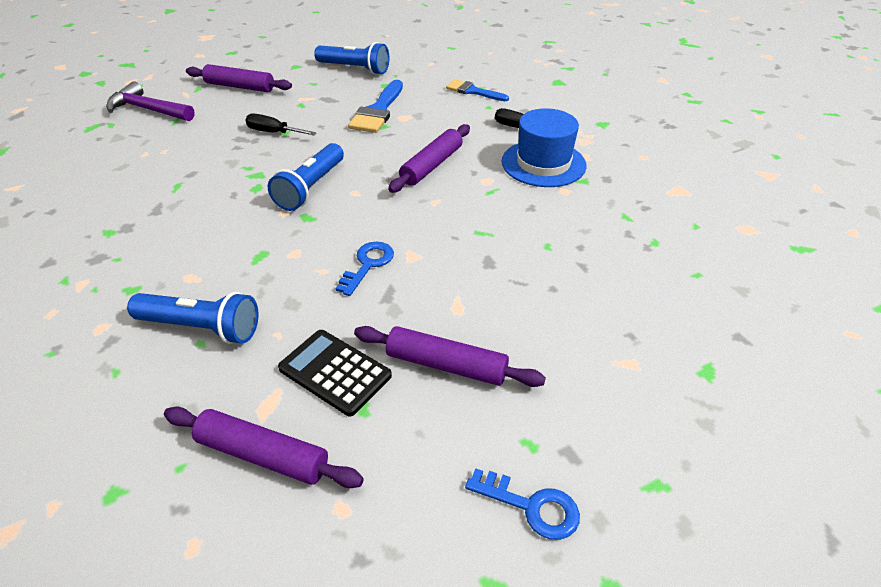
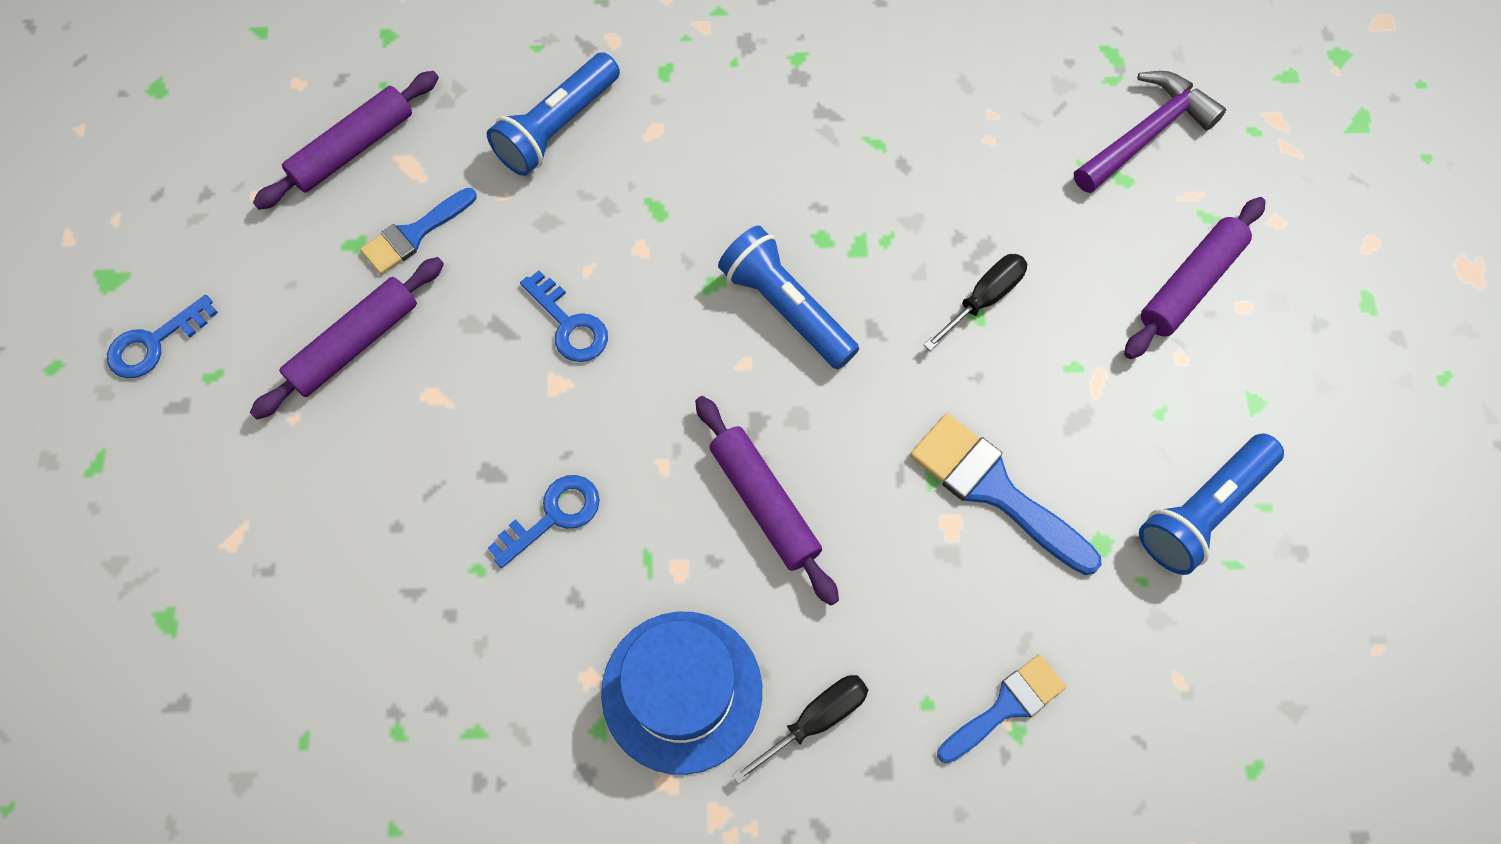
camera: 115 degrees right, 25 degrees up
black calculator [278,330,392,417] -> blue brush [360,188,477,275]
none -> blue key [488,475,600,568]

